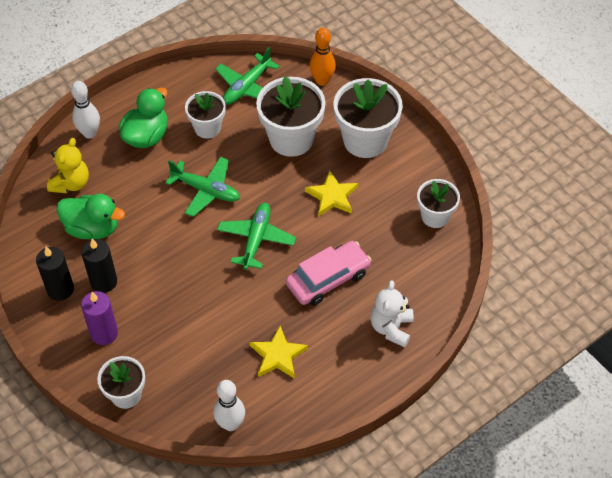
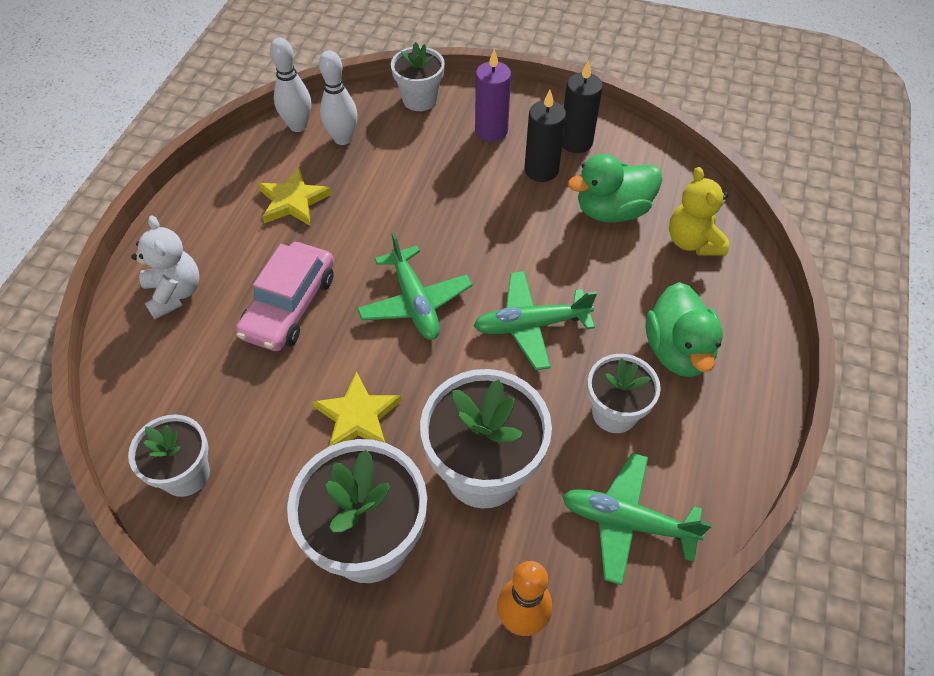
camera: 145 degrees right, 0 degrees up
white bowling pin [71,81,100,139] -> white bowling pin moved to [319,50,357,145]
green plane [215,47,280,105] -> green plane turned 75 degrees counterclockwise [562,453,712,585]

